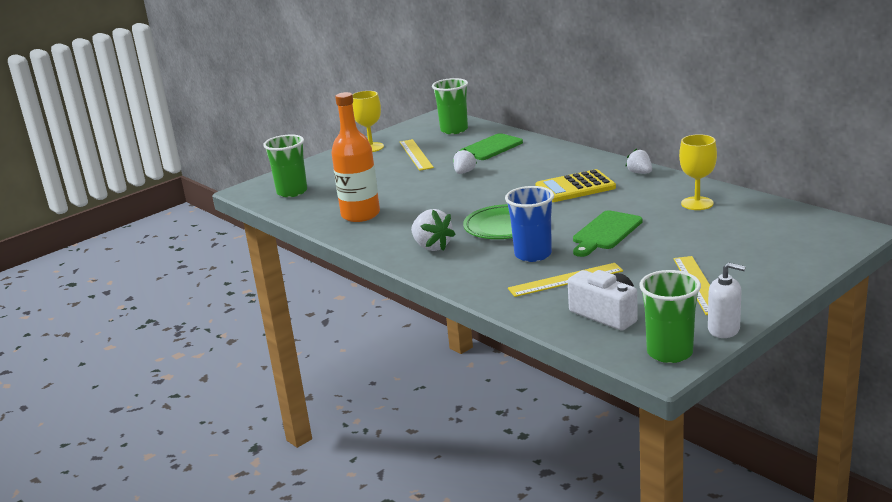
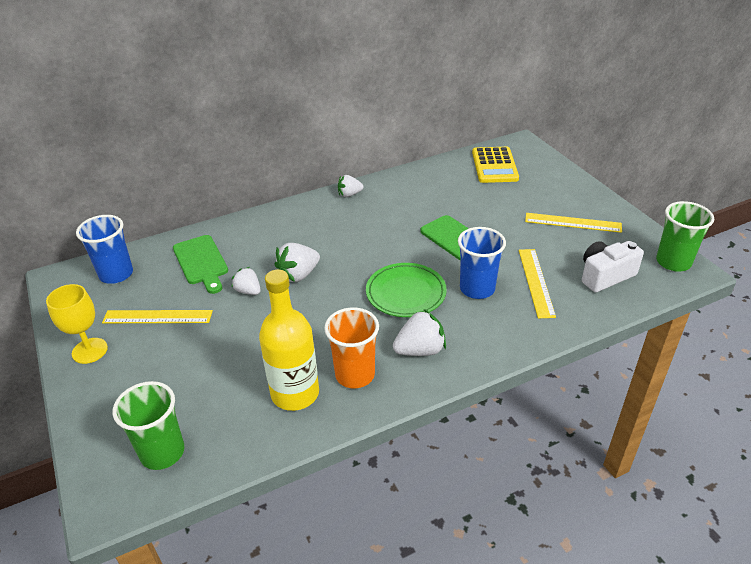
camera: 75 degrees left, 15 degrees up
orange bottle [331,92,380,222] -> yellow bottle [259,270,319,411]
green cup [432,78,468,134] -> blue cup [76,215,133,284]
yellow calculator [535,169,616,202] -> yellow calculator moved to [472,147,519,183]
yellow goblet [679,134,717,210] -> none
white soap dispenser [708,263,746,338] -> none
none -> white strawberry [275,243,320,282]
none -> orange cup [324,307,379,388]

